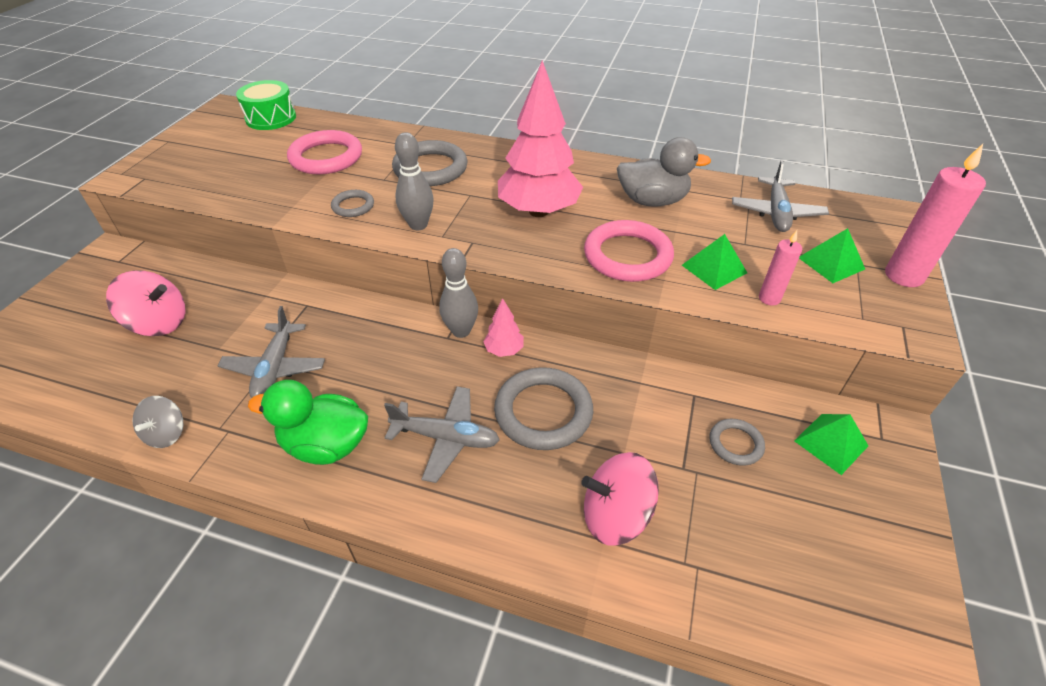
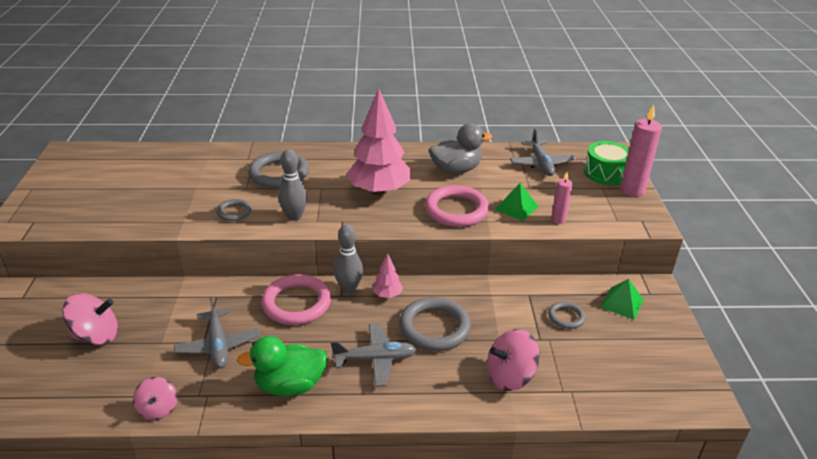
camera: 20 degrees left, 10 degrees down
grey spinning top [132,396,184,448] -> pink spinning top [133,377,177,420]
green drum [236,80,296,130] -> green drum moved to [584,141,629,185]
pink ring [287,130,362,174] -> pink ring moved to [261,274,331,325]
green pyramid [799,228,865,283] -> none

